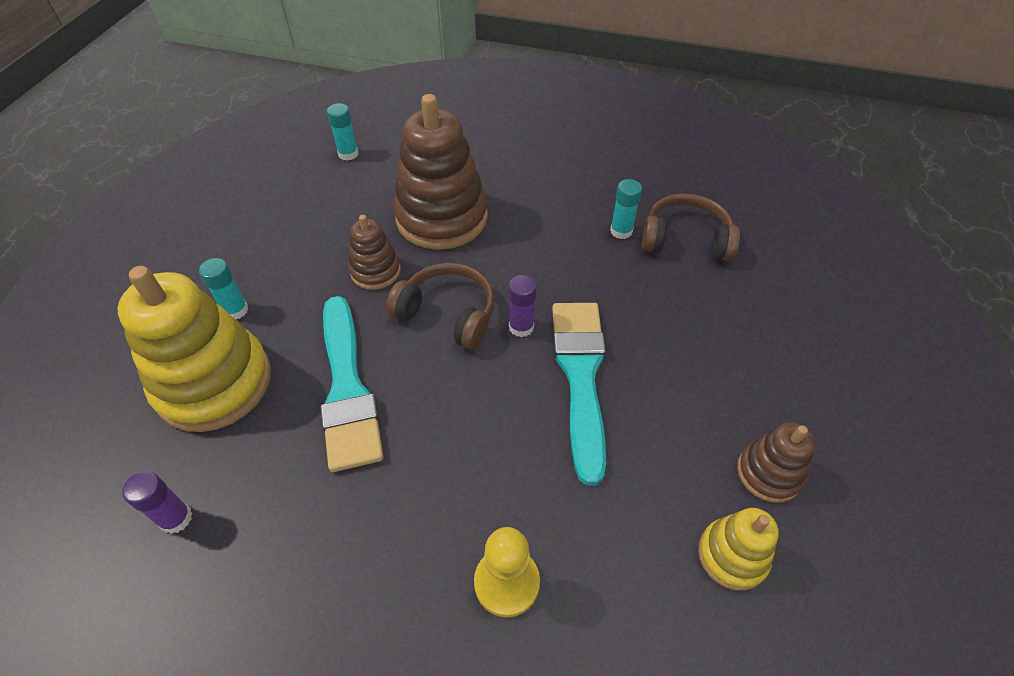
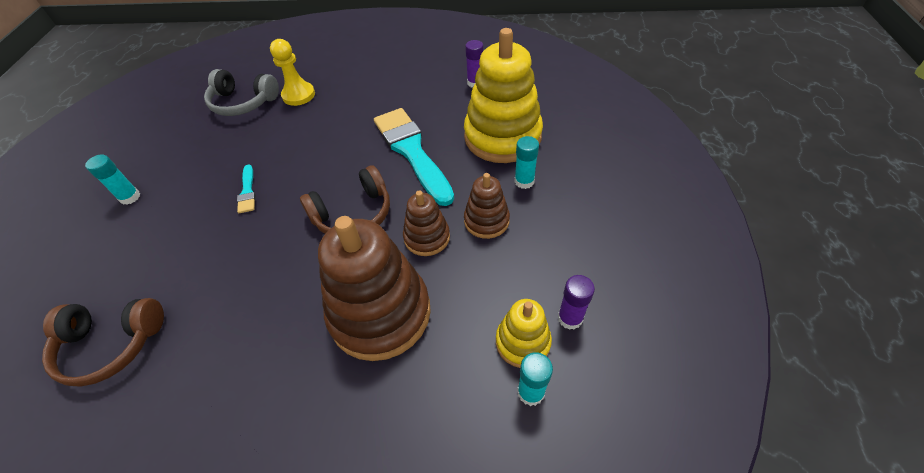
camera: 170 degrees right, 0 degrees up
brown headphones [386,263,495,349] -> brown headphones turned 45 degrees counterclockwise [300,165,390,234]
purple glue stick [509,275,537,337] -> purple glue stick moved to [558,275,595,330]
turquoise brush [552,303,606,486] -> turquoise brush [237,165,256,213], size x0.44
turquoise glue stick [610,179,642,239] -> turquoise glue stick moved to [85,155,140,205]
yellow stacking toy [698,508,779,591] -> yellow stacking toy moved to [496,299,552,368]
brown stacking toy [737,422,815,503] -> brown stacking toy moved to [464,173,510,239]
none -> grey headphones [204,69,279,116]

